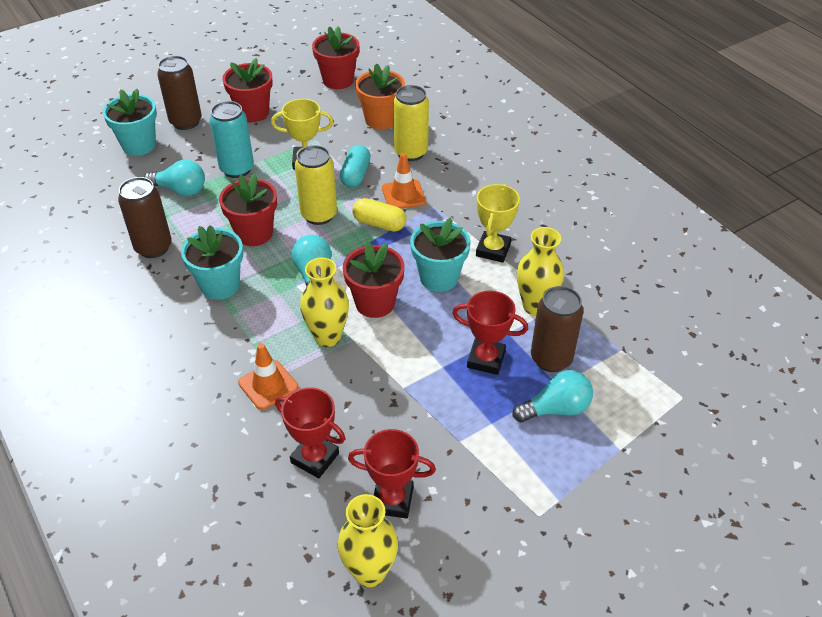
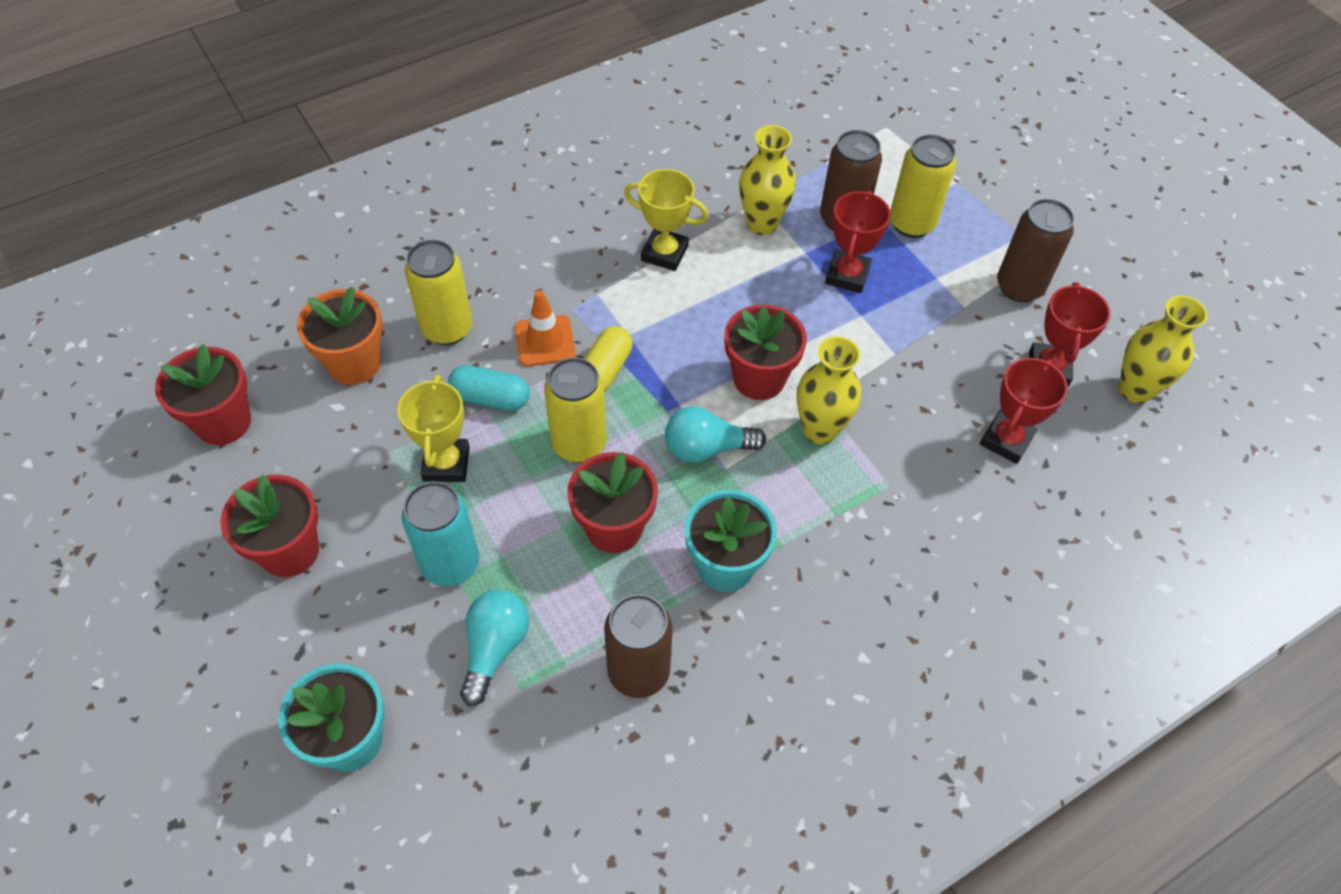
camera: 90 degrees left, 10 degrees up
brown can [157,56,202,130] -> brown can moved to [997,199,1074,303]
orange traffic cone [238,343,298,410] -> none
turquoise flower pot [410,217,471,292] -> none
turquoise light bulb [512,370,593,422] -> yellow can [890,134,956,238]

